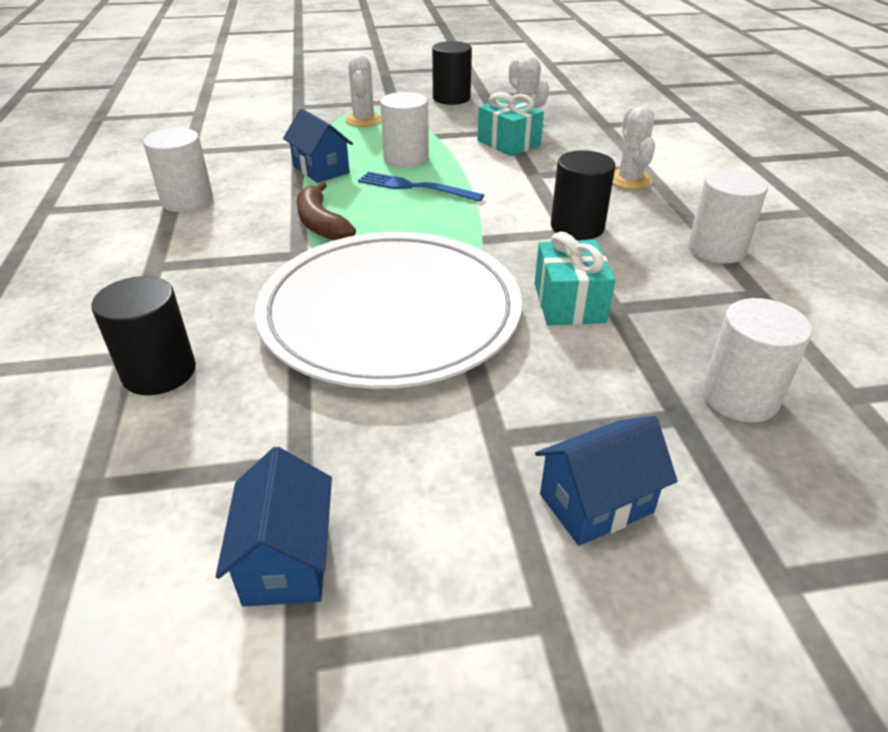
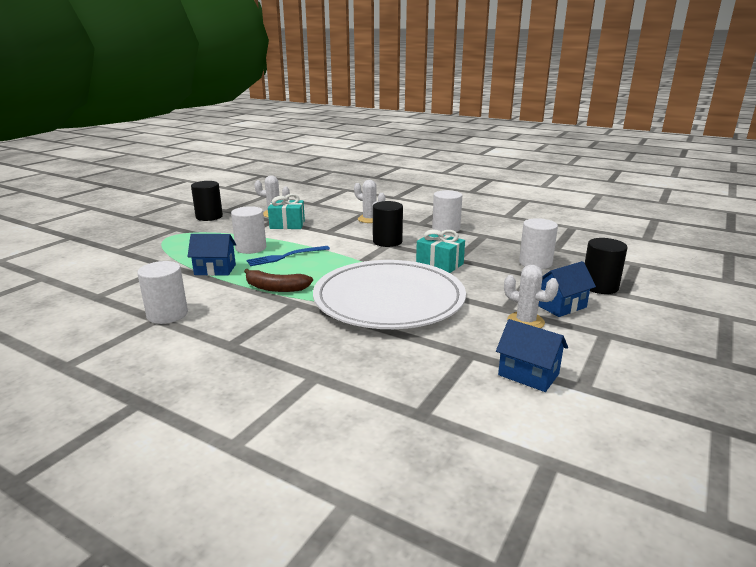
camera: 50 degrees left, 15 degrees down
black cylinder [91,276,196,395] -> black cylinder moved to [585,238,628,294]
white cactus [345,55,381,127] -> white cactus moved to [504,265,559,328]
blue house [535,416,678,546] -> blue house turned 45 degrees clockwise [538,261,596,317]

